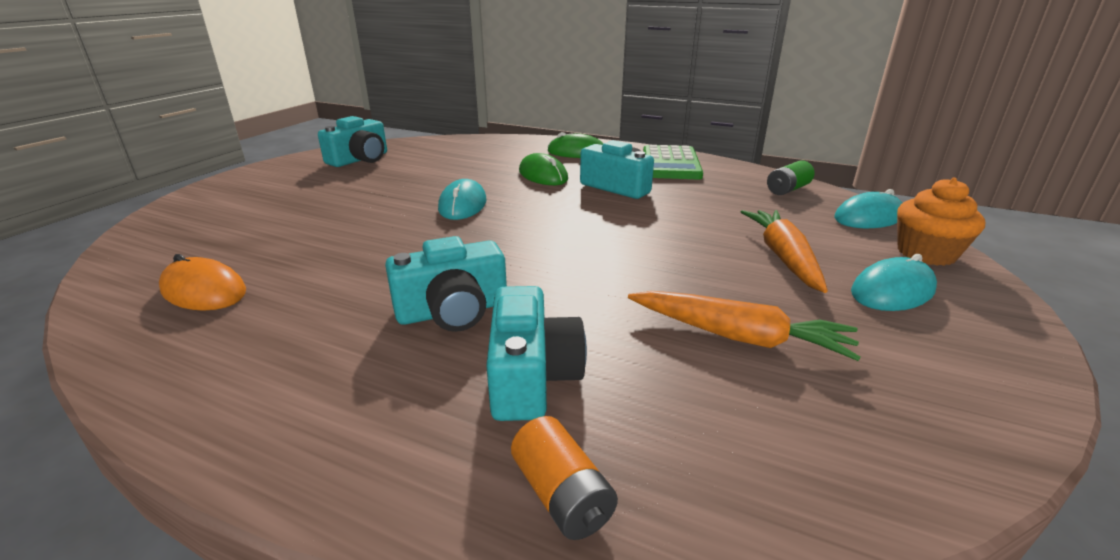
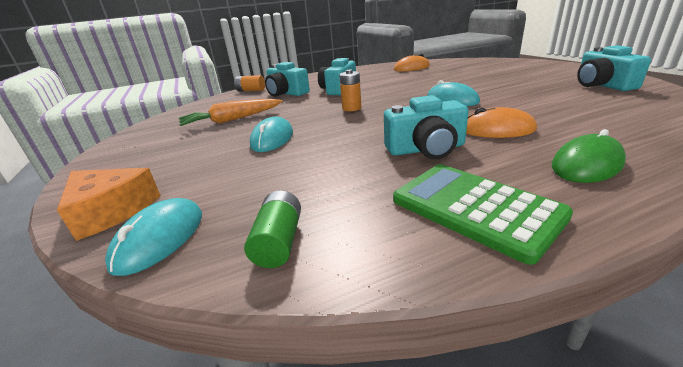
camera: 135 degrees right, 0 degrees up
green mouse [519,153,568,185] -> orange mouse [466,107,537,138]
orange carrot [741,210,828,293] -> none
turquoise mouse [851,254,937,311] -> turquoise mouse moved to [250,117,293,152]
orange cupcake [897,178,985,266] -> orange cheese [57,168,161,241]
none -> orange battery [339,69,361,111]

